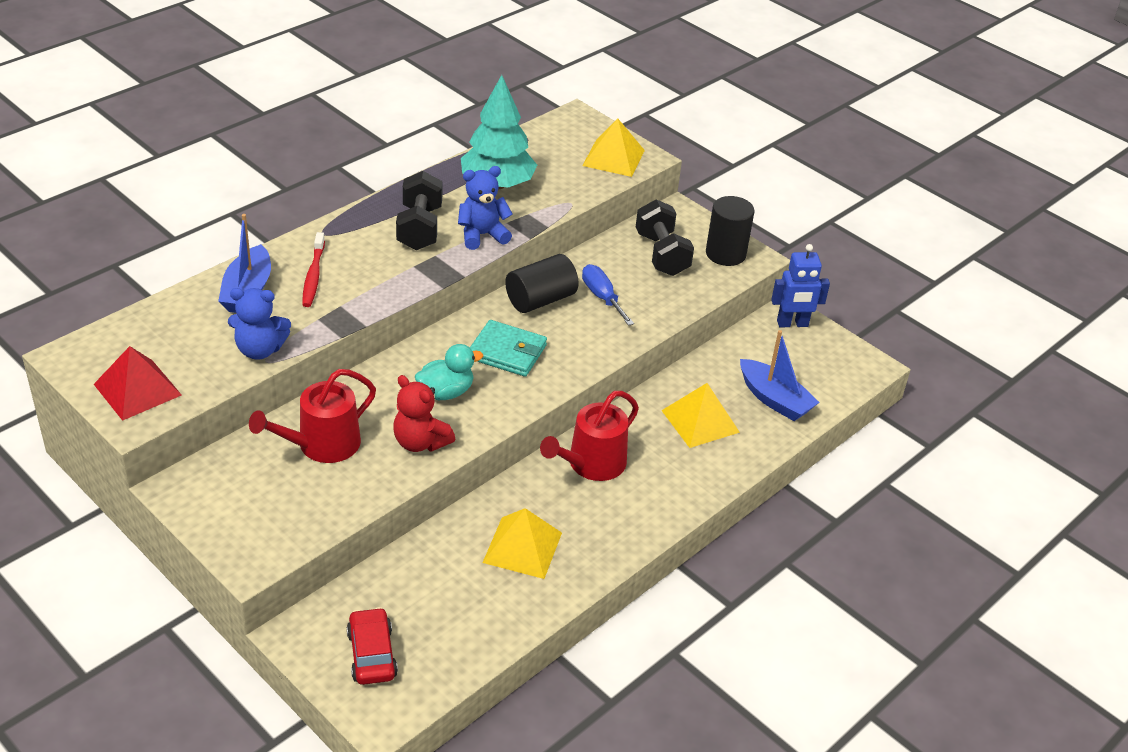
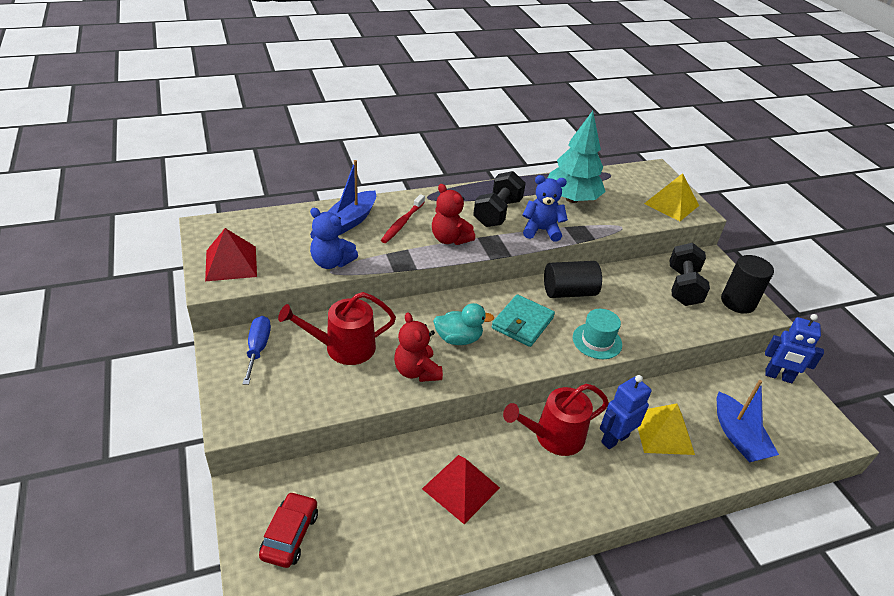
camera: 25 degrees right, 0 degrees up
turquoise wallet [470,320,547,377] -> turquoise wallet turned 75 degrees clockwise [492,294,555,347]
yellow pyramid [482,508,562,579] -> red pyramid [422,455,500,524]
blue screwdriver [582,264,634,326] -> blue screwdriver moved to [242,316,271,385]
none -> red teddy bear [432,184,475,245]
none -> turquoise hat [573,309,622,359]
none -> blue robot [600,375,652,449]

